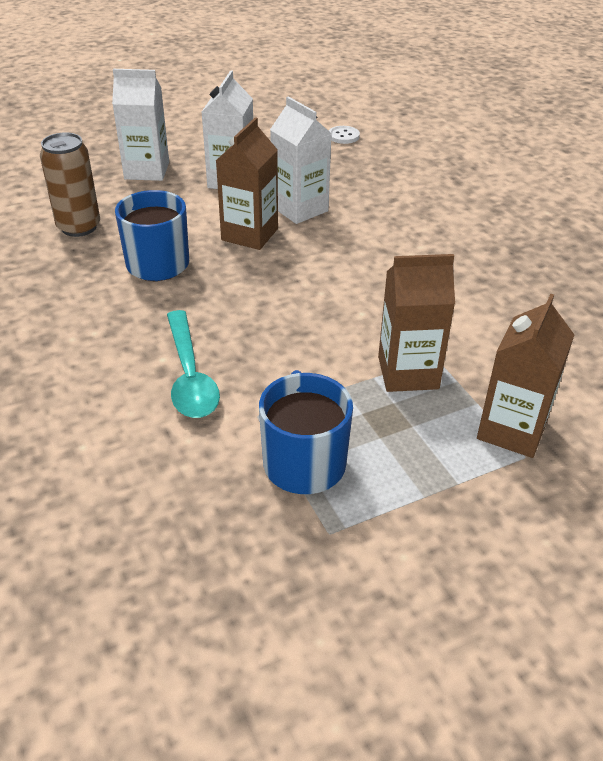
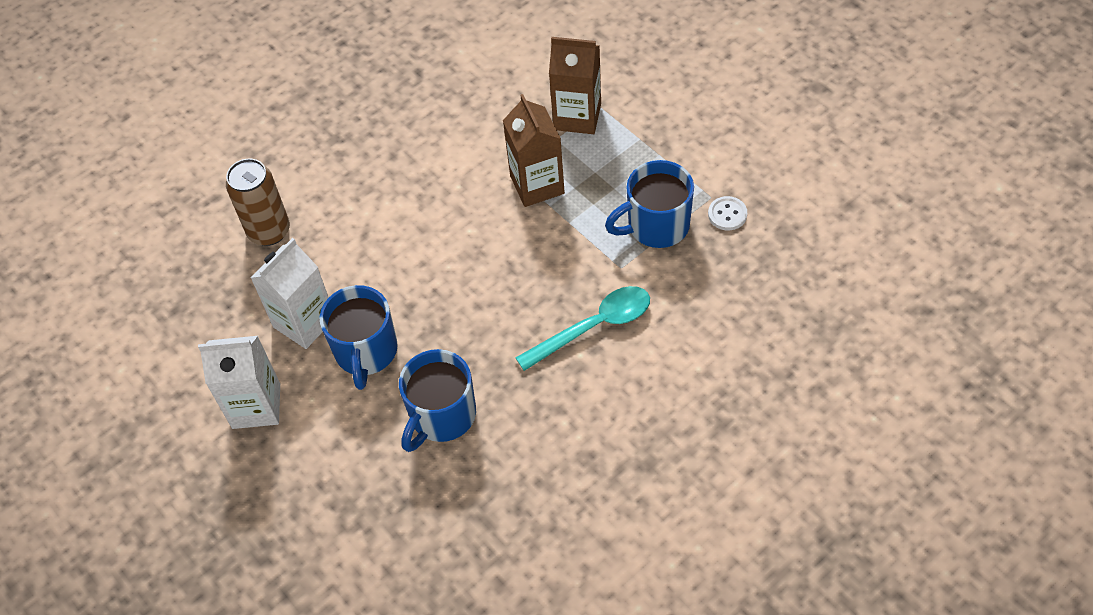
camera: 100 degrees left, 15 degrees up
brown can [40,132,100,237] -> brown can moved to [226,158,290,246]
white carton [112,69,169,181] -> none
brown carton [216,117,278,250] -> blue mug [319,285,398,390]
white button [329,126,360,144] -> white button moved to [708,196,747,230]

